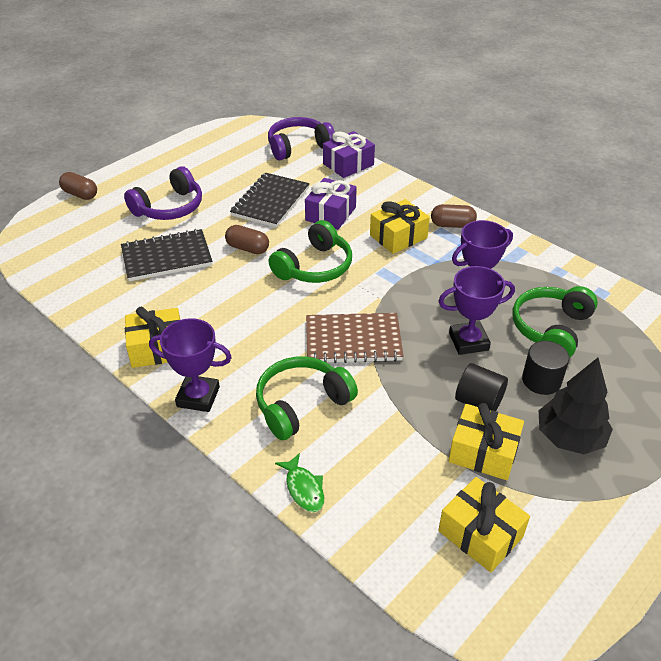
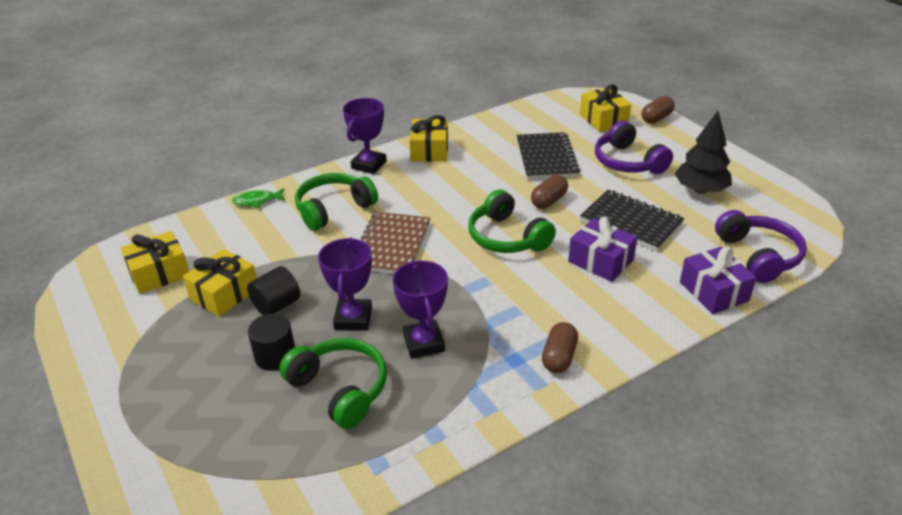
camera: 105 degrees right, 5 degrees down
green headphones [256,357,358,440] -> green headphones turned 105 degrees counterclockwise [295,173,378,231]
yellow gift [370,199,430,254] -> yellow gift moved to [580,84,631,132]
black tree [538,358,613,454] -> black tree moved to [674,111,732,194]

